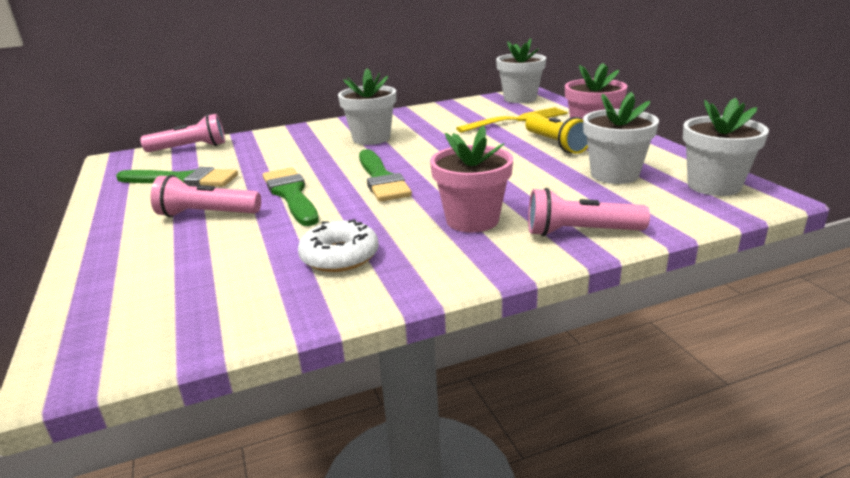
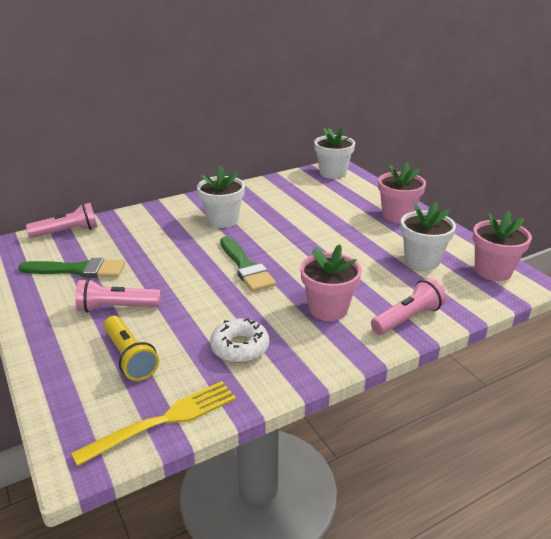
camera: 10 degrees left, 5 degrees up
green brush [263,167,319,226] -> none
yellow fork [456,107,568,133] -> yellow fork moved to [71,381,236,466]
yellow flashlight [525,115,588,154] -> yellow flashlight moved to [104,316,159,381]
pink flashlight [528,188,650,236] -> pink flashlight turned 150 degrees clockwise [371,278,446,335]
white flower pot [683,98,769,196] -> pink flower pot [473,211,532,281]

